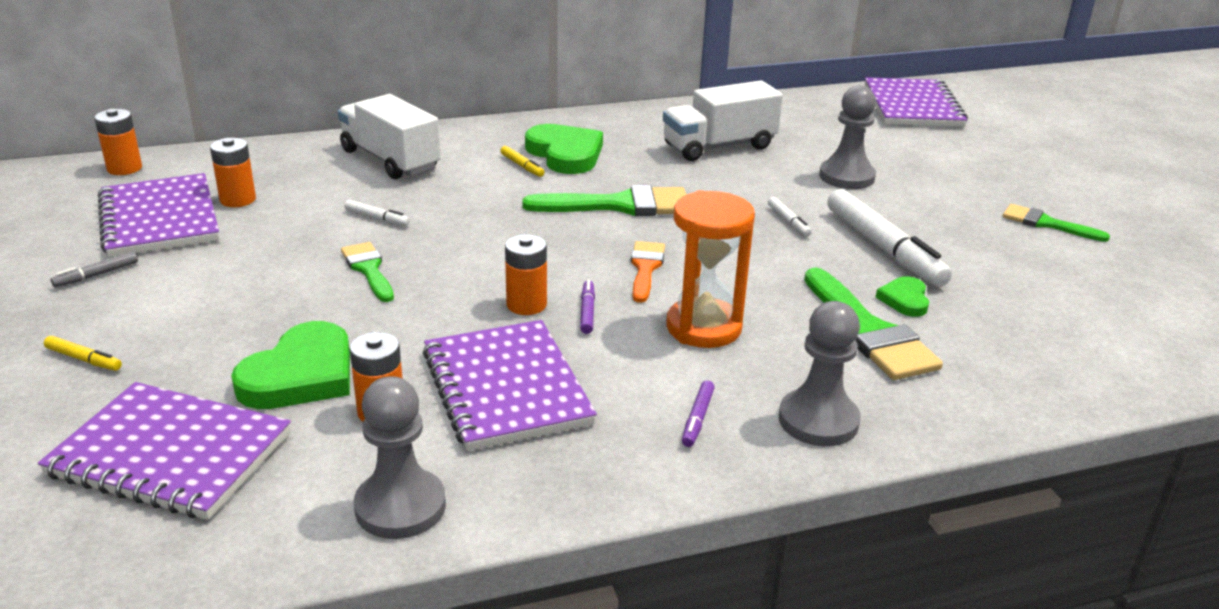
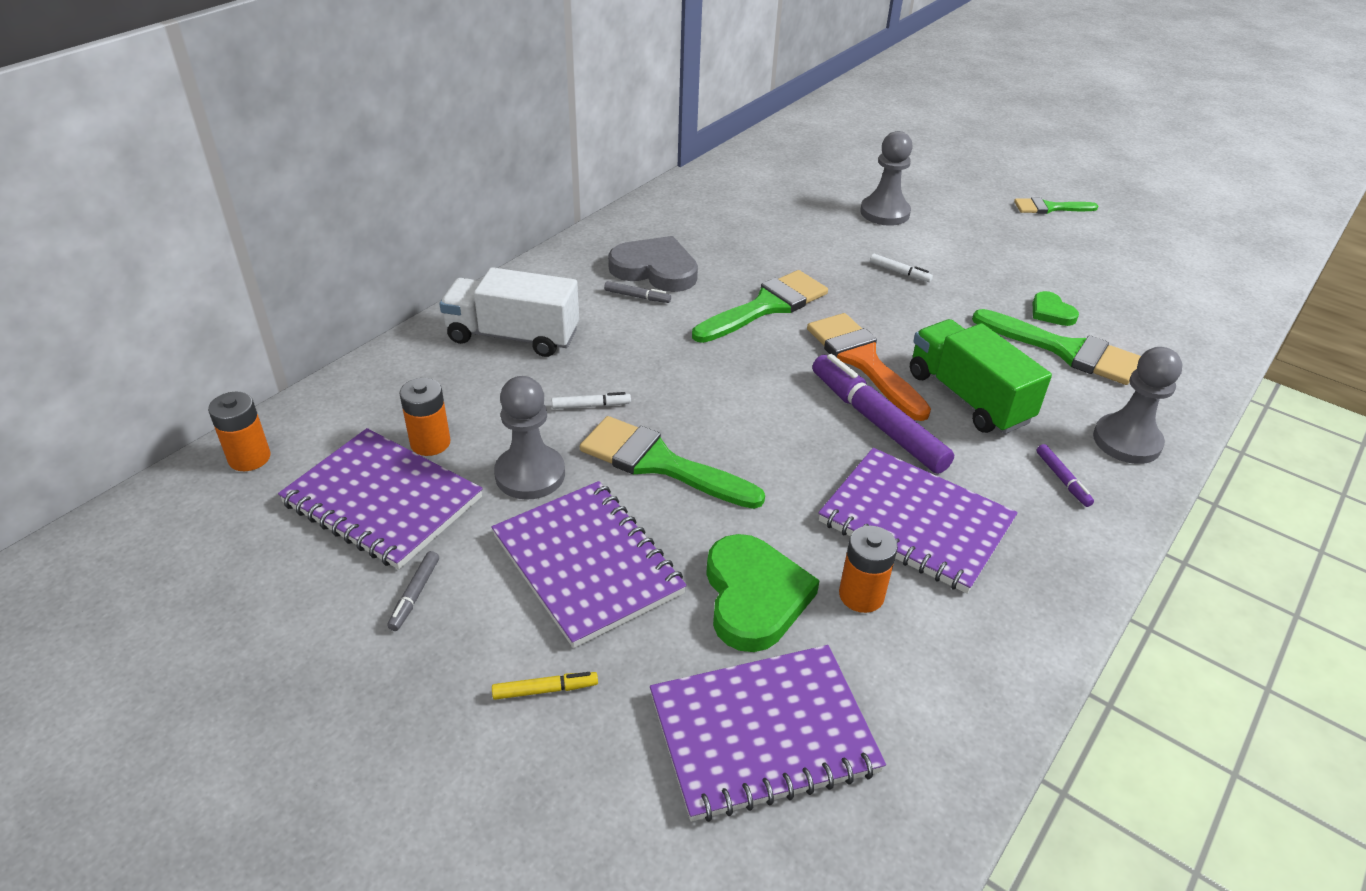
camera: 35 degrees left, 10 degrees up
green brush [341,242,394,302] -> green brush [580,416,765,509], size x1.66
grey pawn [354,376,446,539] -> grey pawn moved to [494,376,565,500]
yellow marker [501,146,544,177] -> grey marker [604,281,671,303]
orange battery [505,234,547,315] -> none
green heart [525,124,603,174] -> grey heart [608,236,698,292]
purple marker [580,280,595,334] -> purple marker [812,354,954,474], size x2.32
orange brush [631,241,665,303] -> orange brush [807,313,931,421], size x1.66
white truck [663,80,783,161] -> none
orange hourglass [666,190,755,348] -> green truck [910,319,1052,434]
white marker [827,189,952,287] -> none
purple notebook [865,77,968,127] -> purple notebook moved to [492,481,687,648]

